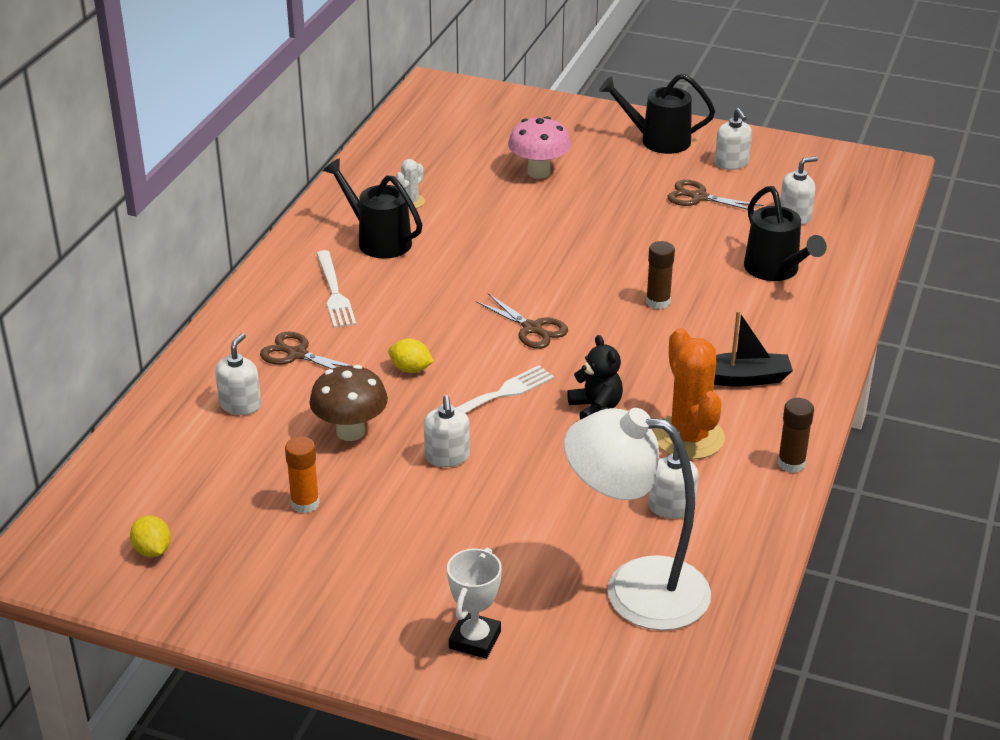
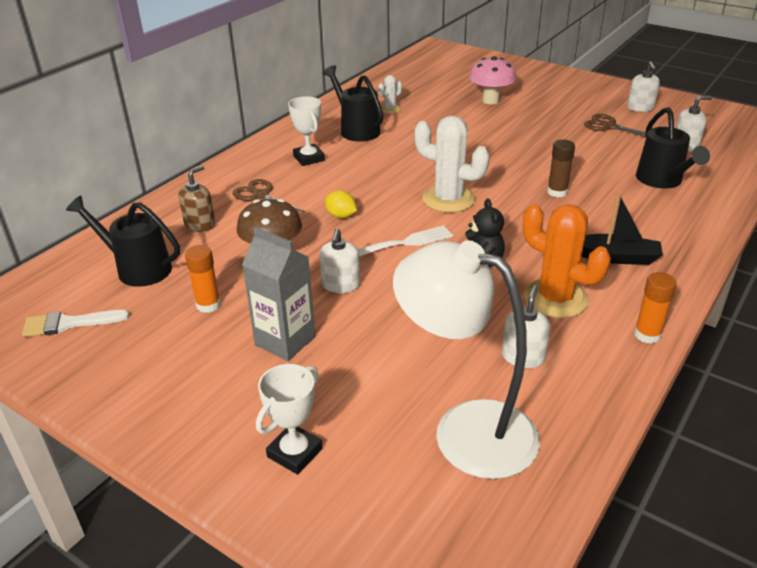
camera: 15 degrees right, 0 degrees up
yellow lemon [130,515,171,557] -> white brush [22,310,129,337]
white soap dispenser [215,333,261,415] -> brown soap dispenser [178,165,215,232]
white fork [316,250,356,328] -> white trophy [288,96,325,166]
brown scissors [476,294,568,349] -> white cactus [414,115,490,213]
black watering can [599,74,715,154] -> black watering can moved to [66,196,180,287]
orange cactus [654,328,725,460] -> orange cactus turned 45 degrees counterclockwise [523,204,611,318]
brown glue stick [778,398,814,473] -> orange glue stick [634,272,677,344]
none -> grey carton [242,227,315,361]

